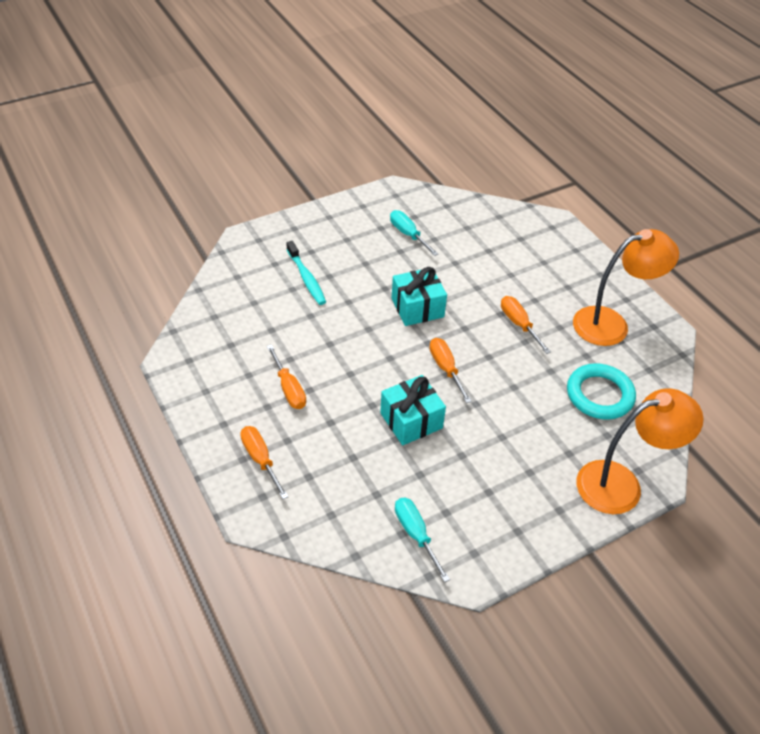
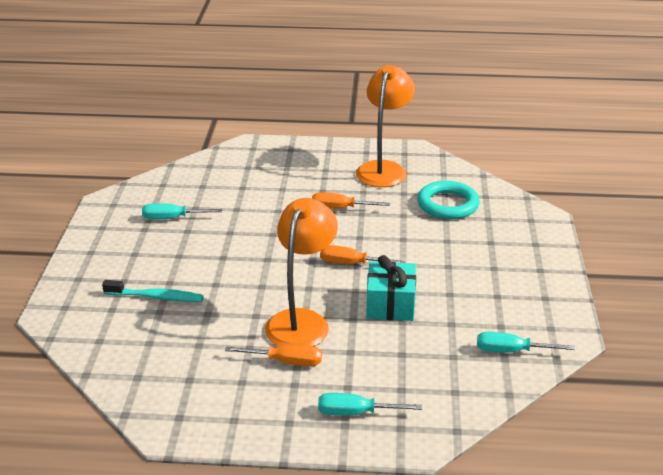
camera: 55 degrees left, 15 degrees down
orange screwdriver [240,426,288,499] -> turquoise screwdriver [318,393,422,415]
turquoise gift [392,267,447,326] -> none
orange lamp [576,388,703,514] -> orange lamp moved to [265,198,338,347]

